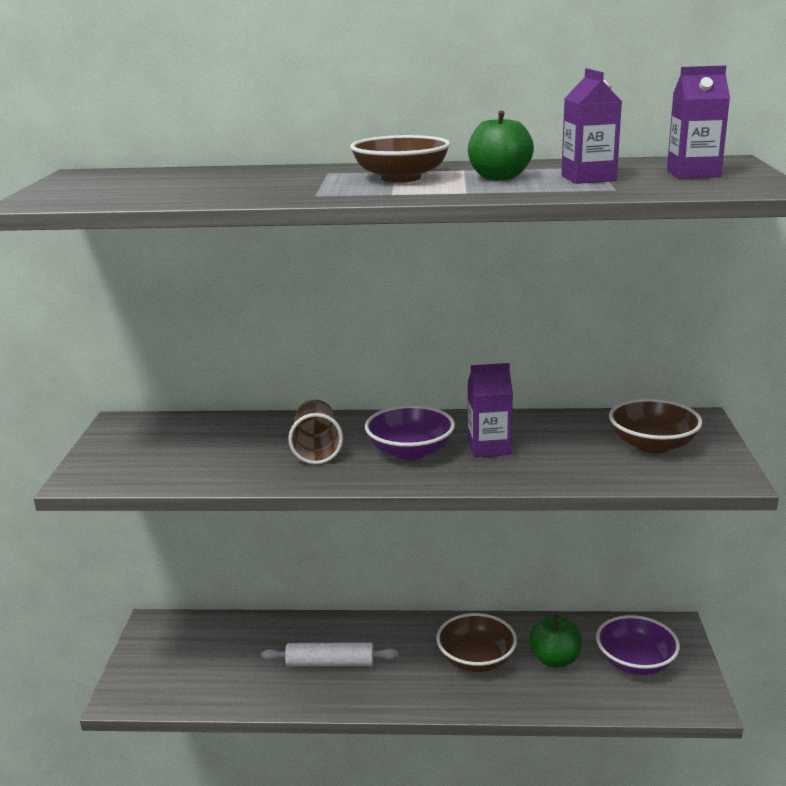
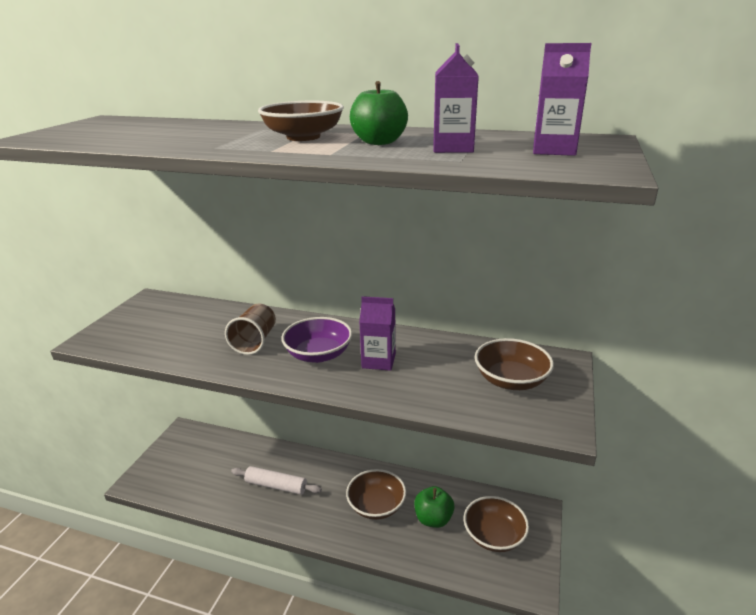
camera: 15 degrees right, 5 degrees up
purple bowl [596,615,680,675] -> brown bowl [464,496,529,552]

